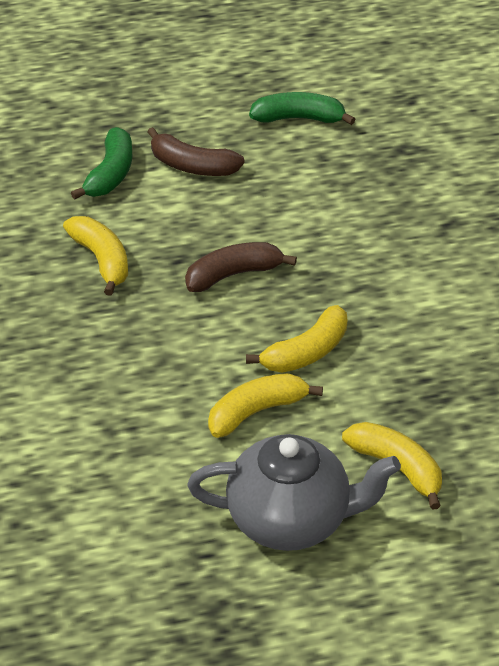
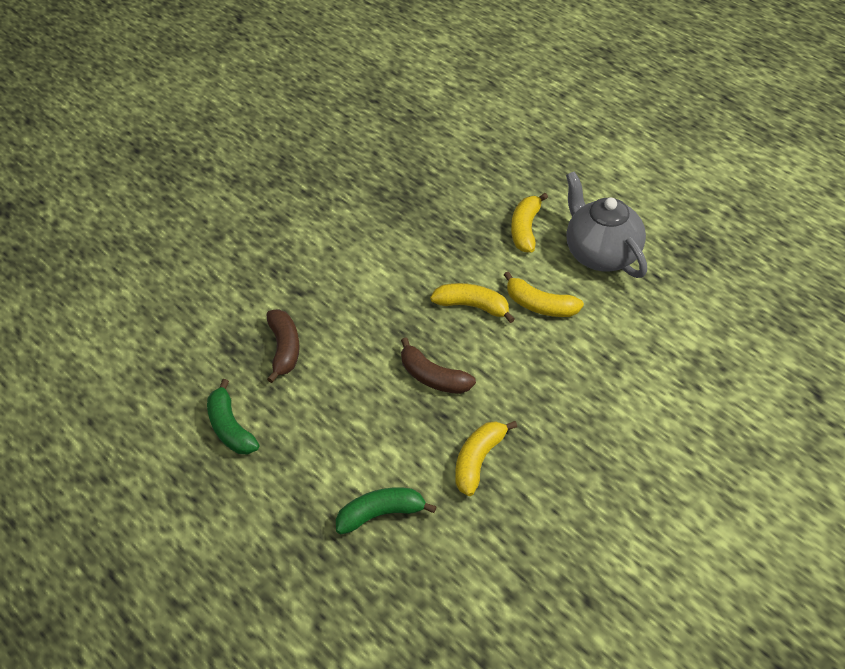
camera: 120 degrees left, 5 degrees up
brown banana [147,127,245,176] -> brown banana moved to [267,309,300,383]

